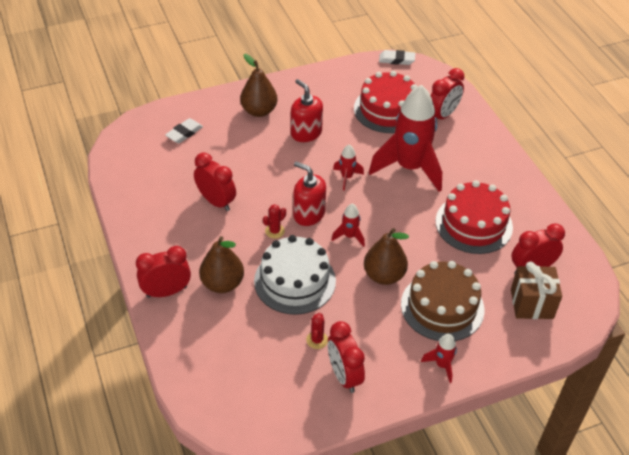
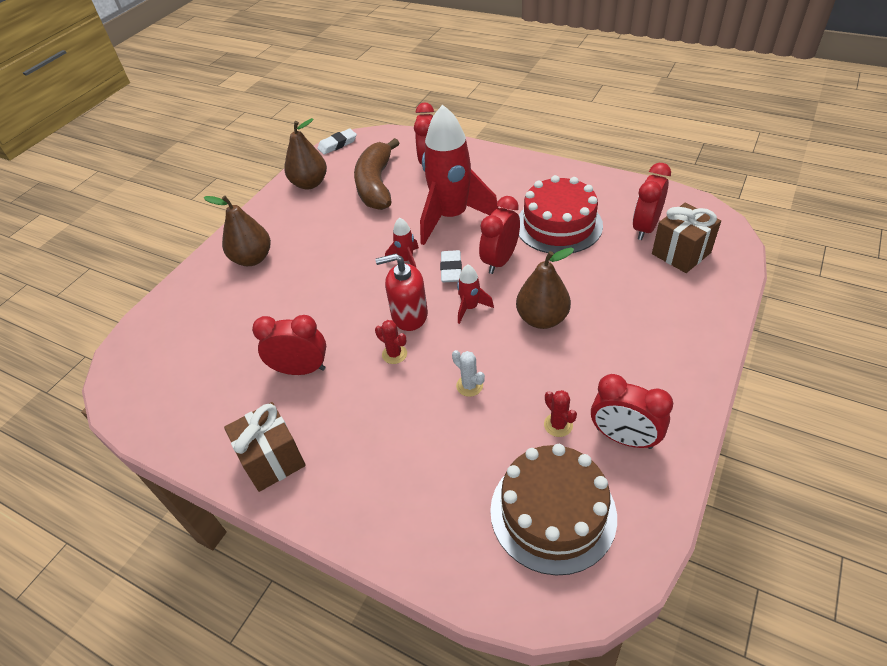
camera: 35 degrees left, 0 degrees up
red clock [136,246,191,298] -> red clock moved to [479,196,520,274]
white eraser [165,118,203,143] -> white eraser moved to [440,250,462,282]
brown pear [199,236,244,293] -> brown pear moved to [284,118,327,189]
white cake [254,235,336,315] -> white cactus [452,350,485,397]
red cactus [263,204,286,239] -> red cactus turned 60 degrees counterclockwise [375,320,407,364]
red soap dispenser [291,79,323,142] -> none
red cake [354,71,417,133] -> brown banana [354,138,399,210]
brown cake [401,261,485,341] -> brown cake moved to [490,444,617,575]
red rocket [421,334,457,383] -> none
none -> brown gift [224,402,306,492]

